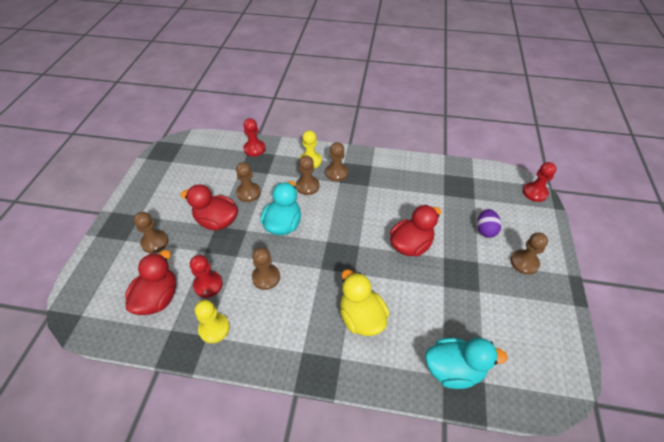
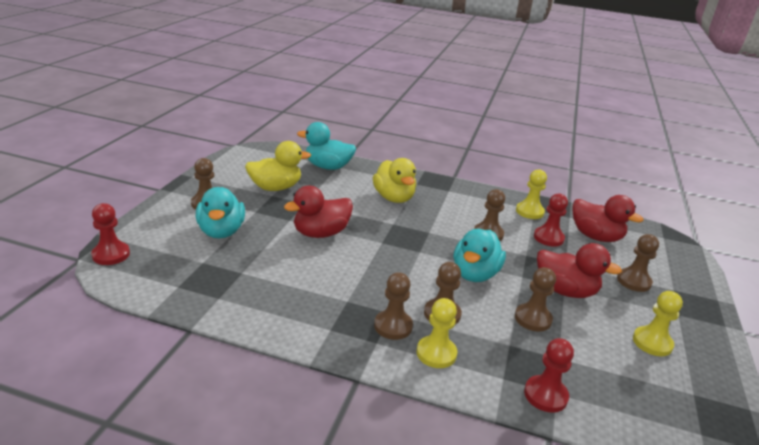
camera: 175 degrees left, 20 degrees down
red duck [125,250,176,315] -> red duck turned 75 degrees counterclockwise [573,195,644,242]
purple egg [477,209,501,238] -> turquoise duck [196,187,245,238]
none -> yellow duck [245,141,311,191]
none -> yellow pawn [633,291,683,356]

